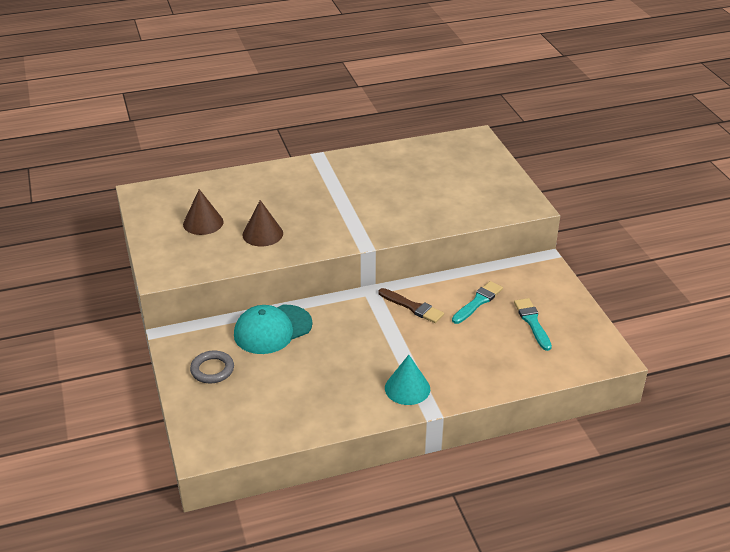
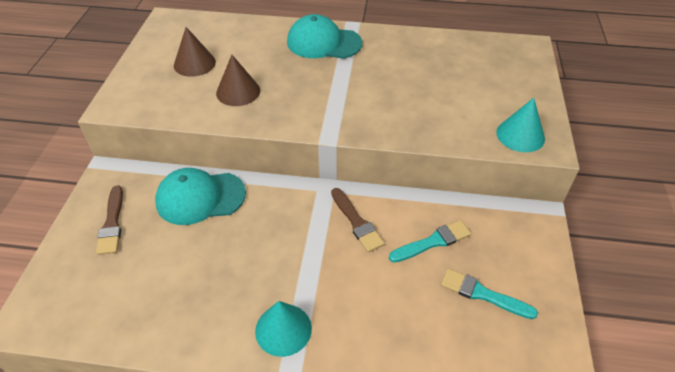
camera: 25 degrees right, 10 degrees up
grey ring [190,350,234,383] -> brown brush [96,185,123,255]
turquoise brush [514,298,552,351] -> turquoise brush turned 75 degrees counterclockwise [441,269,538,319]
none -> turquoise cap [287,14,362,59]
none -> turquoise cone [496,98,545,152]

